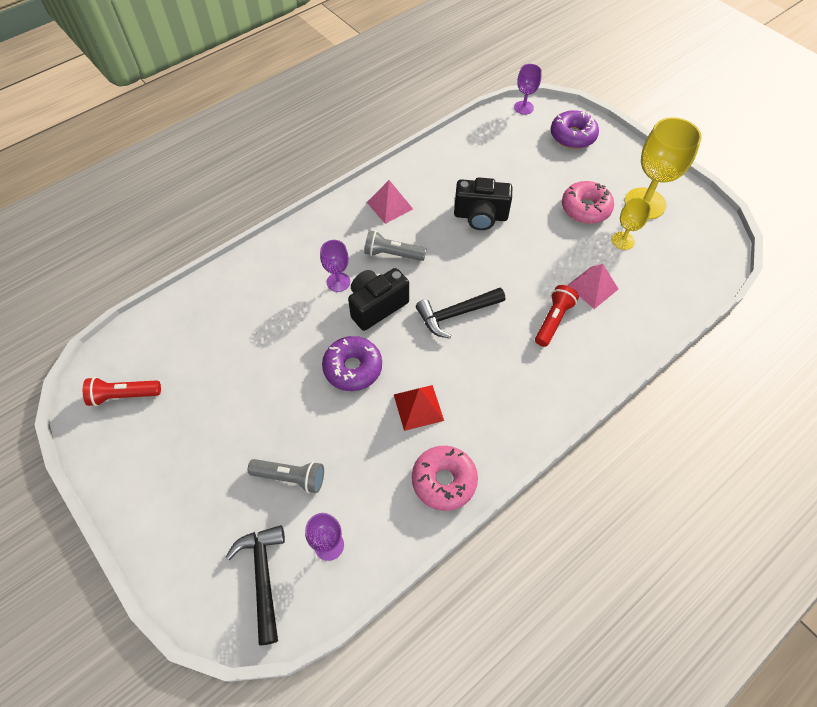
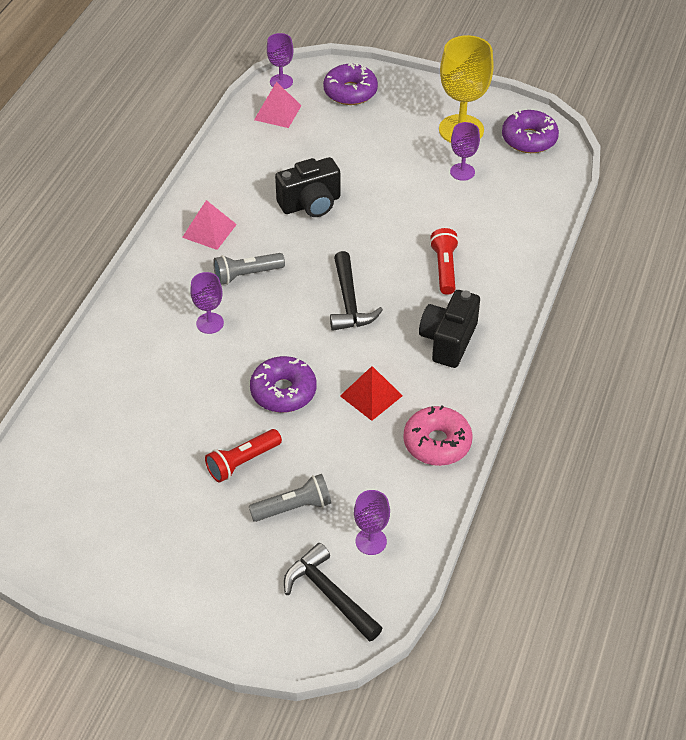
camera: 30 degrees left, 10 degrees down
red flashlight [83,377,161,406] -> red flashlight moved to [205,429,282,483]
black camera [348,268,409,331] -> black camera moved to [419,290,480,368]
black hammer [416,288,505,339] -> black hammer turned 45 degrees counterclockwise [330,251,383,331]
pink donut [562,181,614,224] -> none
pink pyramid [567,264,618,309] -> pink pyramid moved to [254,82,302,128]
yellow goblet [612,198,651,250] -> purple goblet [450,122,480,181]
none -> purple donut [502,110,559,153]

